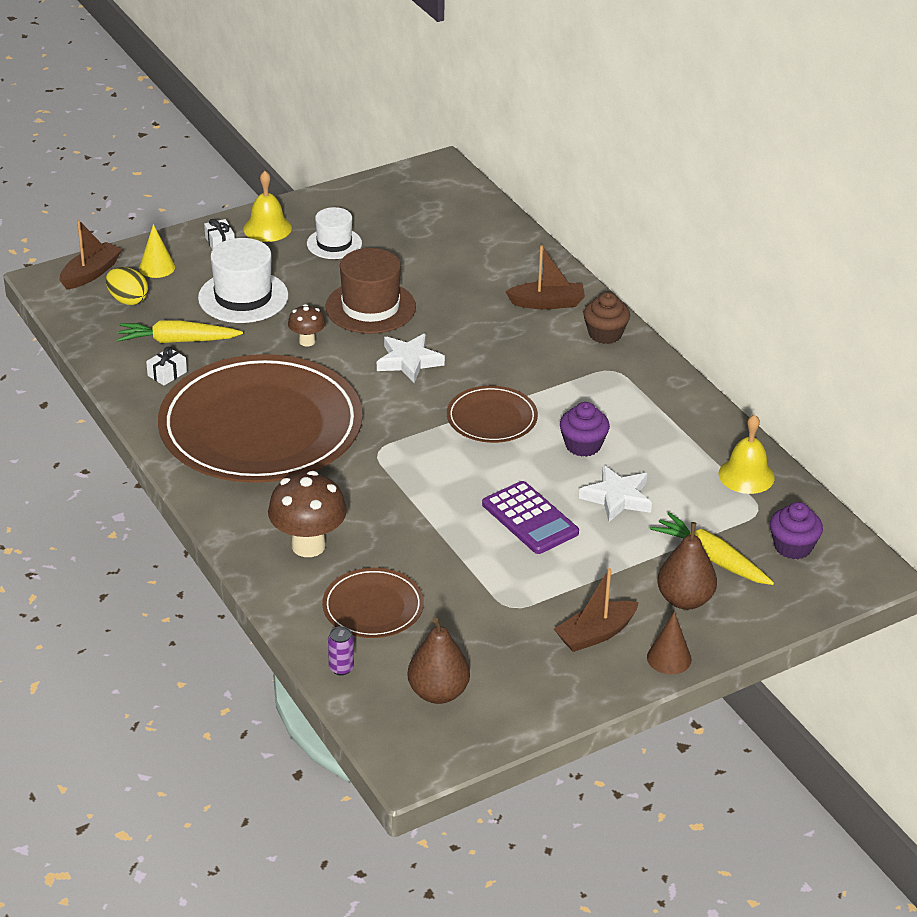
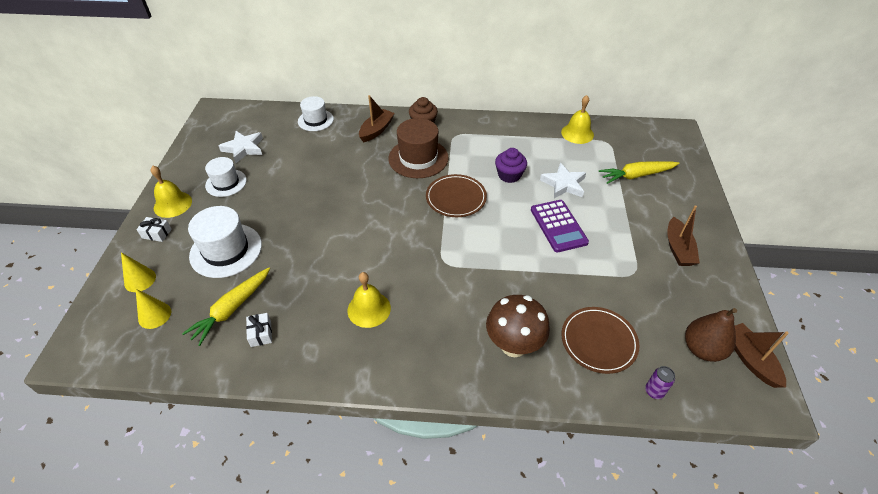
camera: 55 degrees left, 10 degrees up
brown boat [60,220,122,290] -> brown boat moved to [734,323,789,388]
yellow egg [106,267,148,305] -> yellow cone [136,289,171,329]
brown plate [158,354,363,483] -> yellow bell [347,272,391,328]
brown mushroom [288,304,325,346] -> none
brown hat [325,248,416,334] -> brown hat moved to [388,118,449,178]
white star [377,333,445,383] -> white star moved to [219,131,263,163]
purple calculator [482,481,579,554] -> purple calculator turned 75 degrees clockwise [531,200,589,253]
brown cone [647,612,692,674] -> none
brown pear [657,522,717,610] -> none
purple cupcake [770,502,823,559] -> none
none -> white hat [298,96,334,131]

